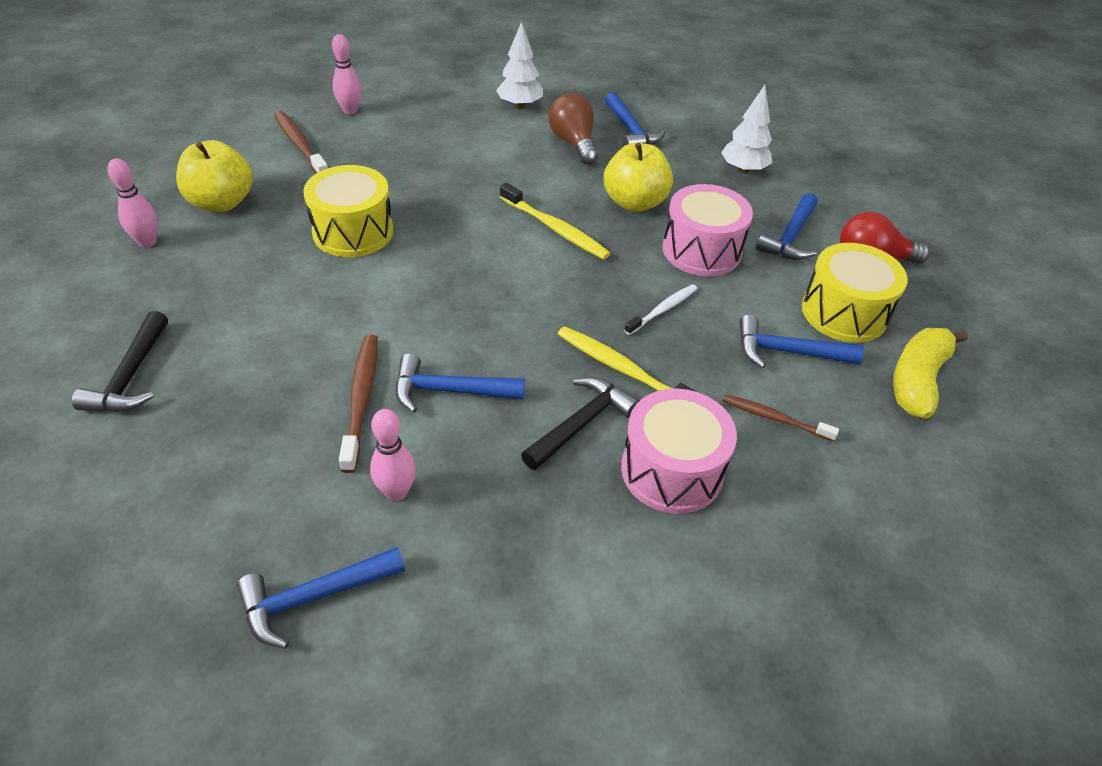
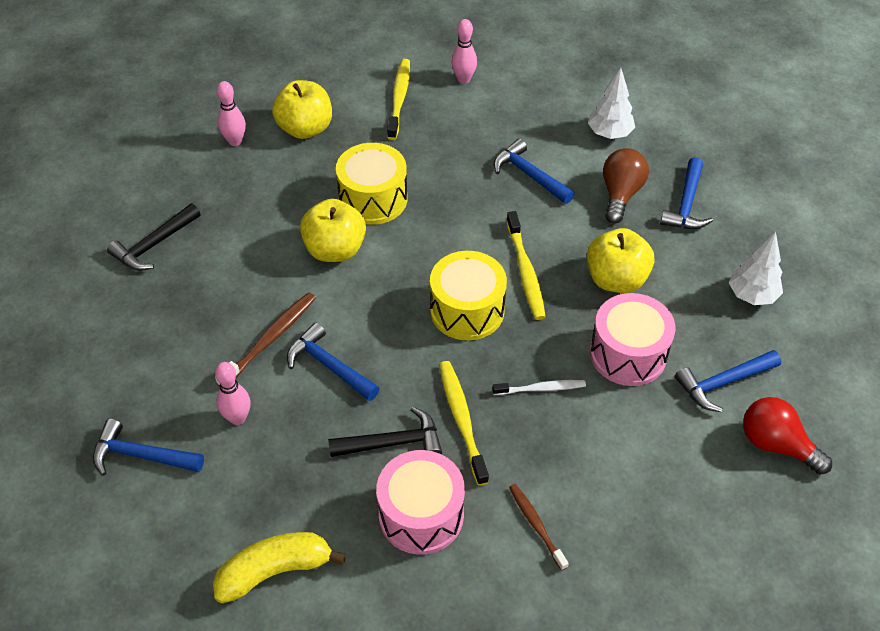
camera: 40 degrees right, 5 degrees up
brown toothbrush [274,111,328,173] -> yellow toothbrush [387,59,410,140]
blue hammer [739,315,864,368] -> blue hammer moved to [494,139,575,204]
yellow drum [802,243,908,343] -> yellow drum moved to [430,251,507,341]
yellow banana [893,328,968,419] -> yellow banana moved to [213,532,346,603]
none -> yellow apple [300,199,366,262]

